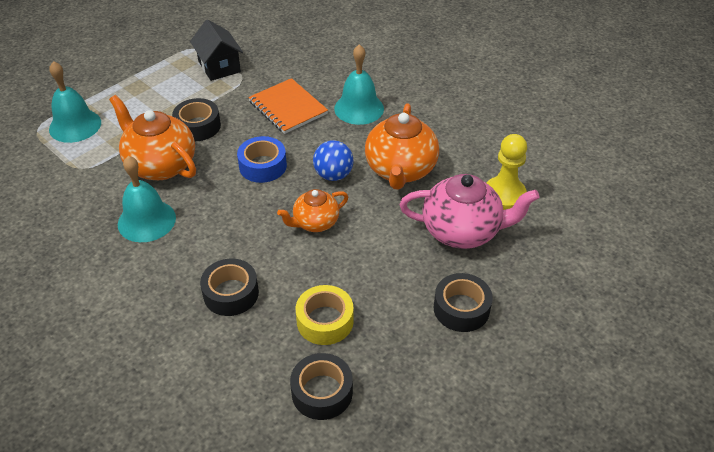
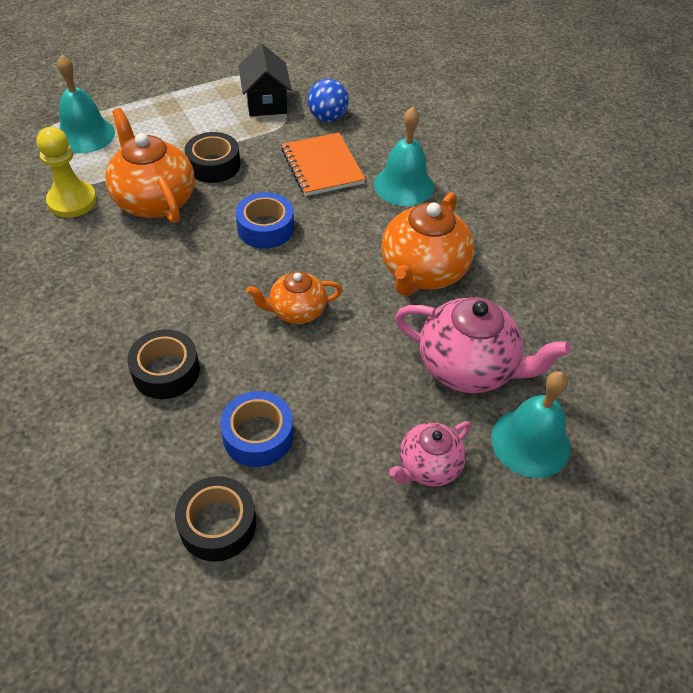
camera: 15 degrees right, 5 degrees up
turquoise bell [118,156,176,242] -> turquoise bell moved to [491,371,571,478]
yellow tape [296,285,354,345] -> blue tape [220,391,293,467]
blue ball [313,140,353,181] -> blue ball moved to [307,79,349,122]
black tape [434,273,493,332] -> pink teapot [389,421,471,487]
yellow pawn [486,134,527,210] -> yellow pawn moved to [36,127,97,218]

